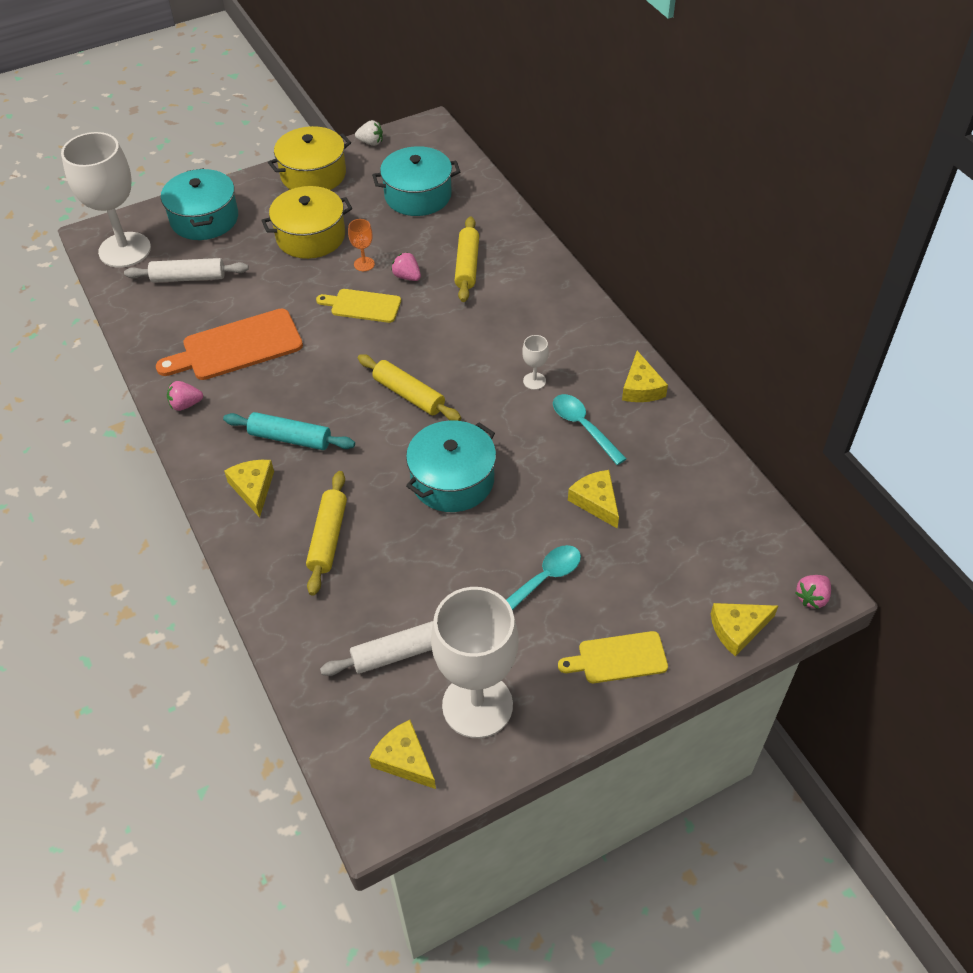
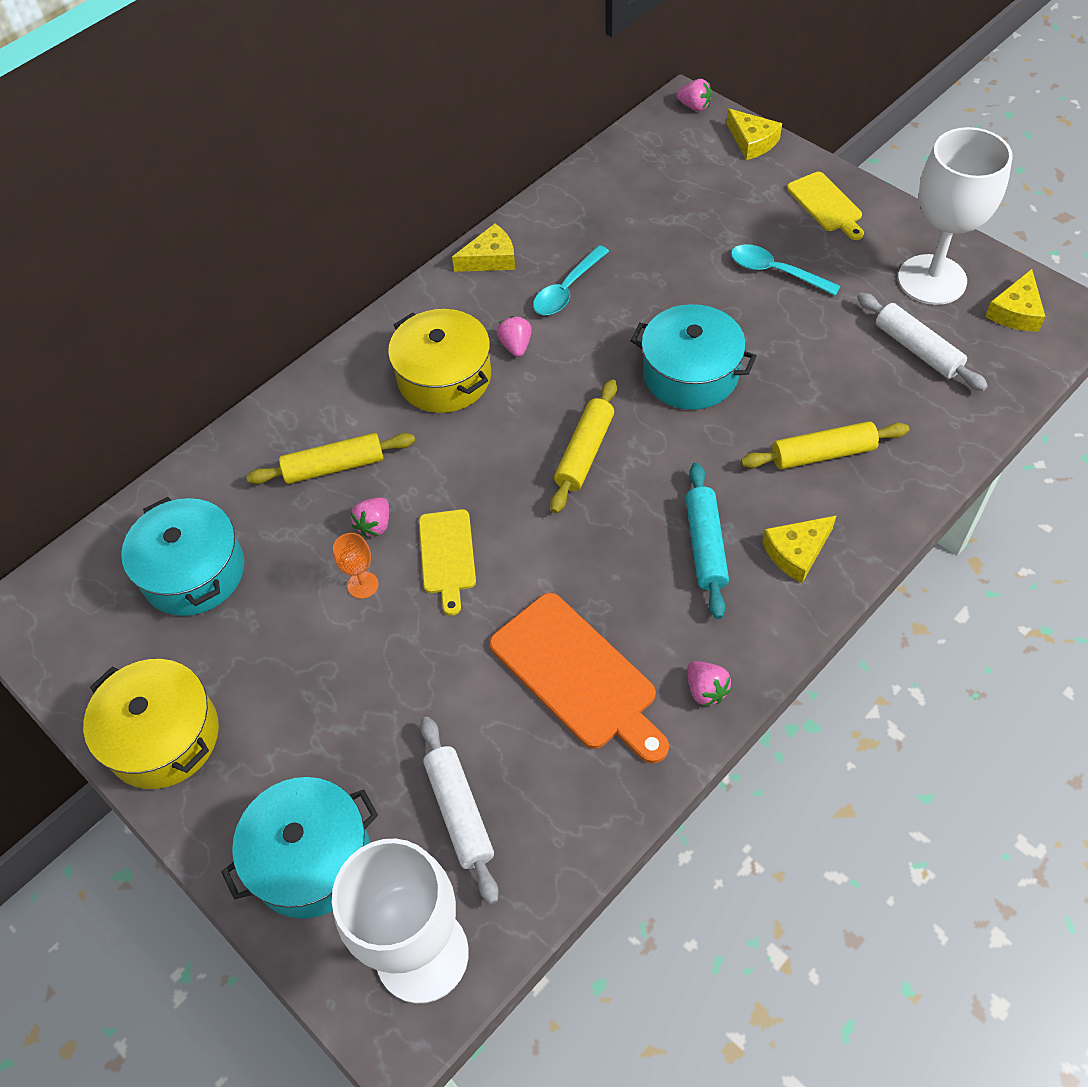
camera: 105 degrees left, 5 degrees up
yellow pot [261,186,352,259] -> yellow pot moved to [388,309,491,413]
white strawberry [355,120,383,146] -> none
white goblet [522,335,549,390] -> pink strawberry [496,316,532,357]
yellow cheese [568,470,619,529] -> none

